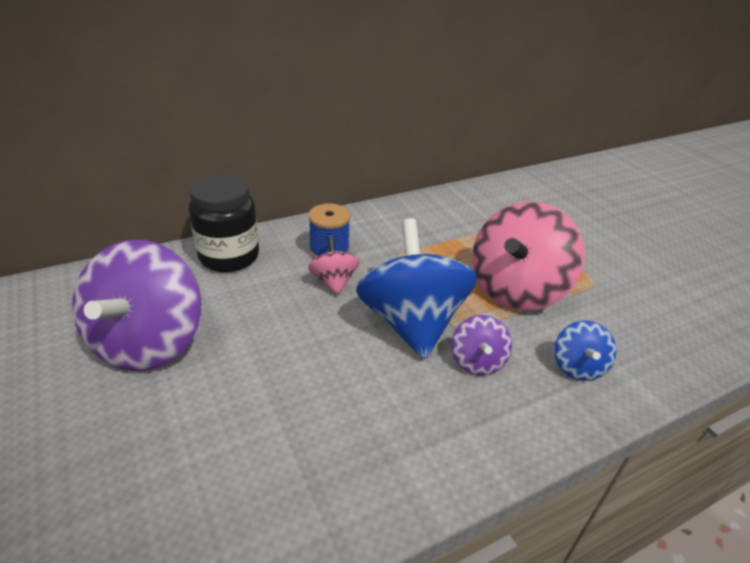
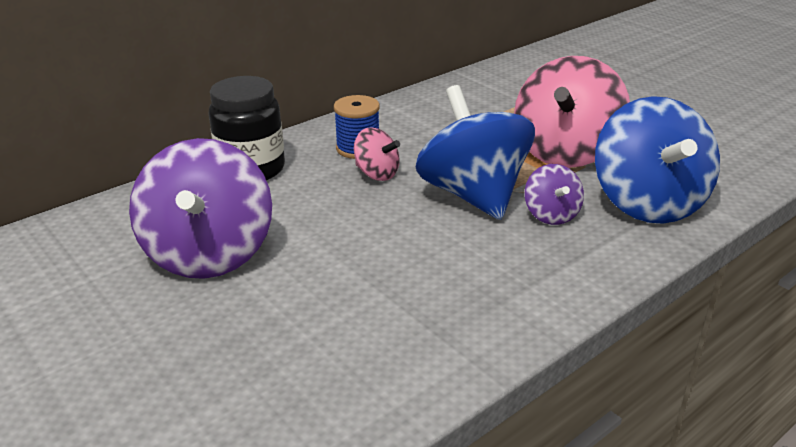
camera: 10 degrees left, 5 degrees down
pink spinning top [308,236,360,296] -> pink spinning top turned 150 degrees clockwise [354,127,400,181]
blue spinning top [554,321,616,381] -> blue spinning top [595,96,720,224], size x2.09

